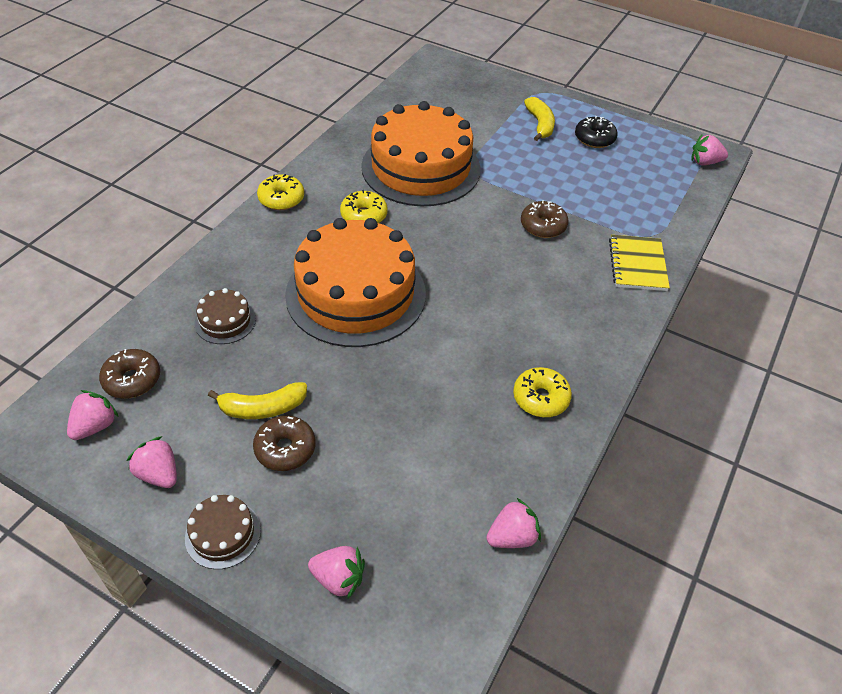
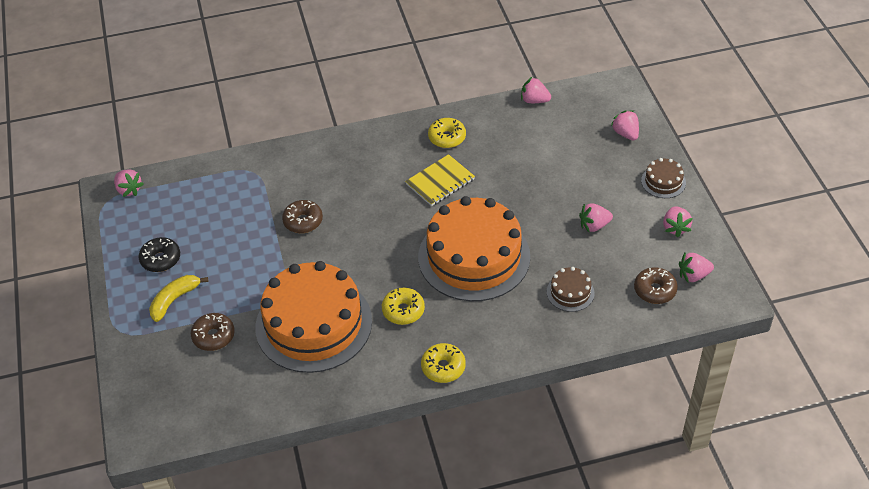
camera: 130 degrees left, 0 degrees up
yellow banana [208,382,307,419] -> pink strawberry [579,204,613,232]
brown donut [253,416,316,471] -> brown donut moved to [191,313,235,351]
yellow notebook [609,235,670,291] -> yellow notebook moved to [405,154,475,206]

